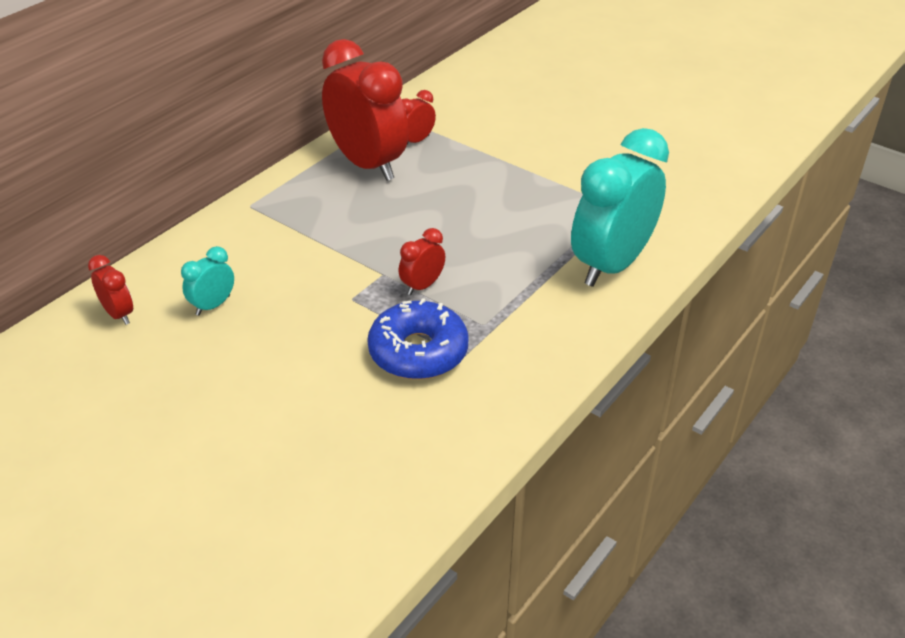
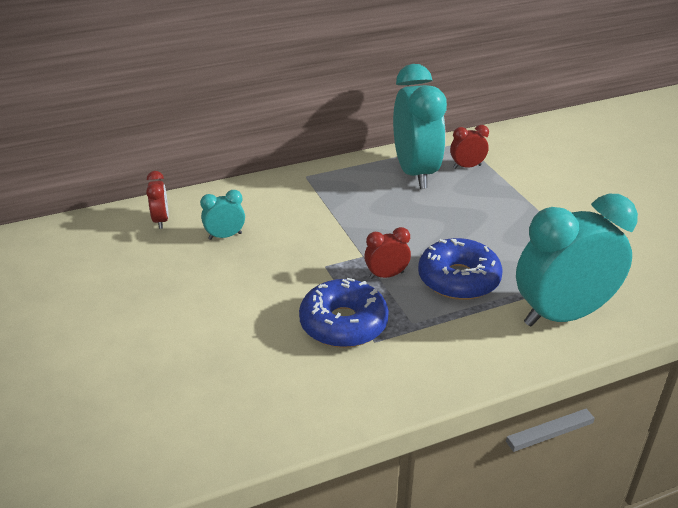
camera: 30 degrees right, 5 degrees down
red clock [322,39,409,181] -> turquoise clock [393,64,447,189]
none -> blue donut [418,238,503,300]

